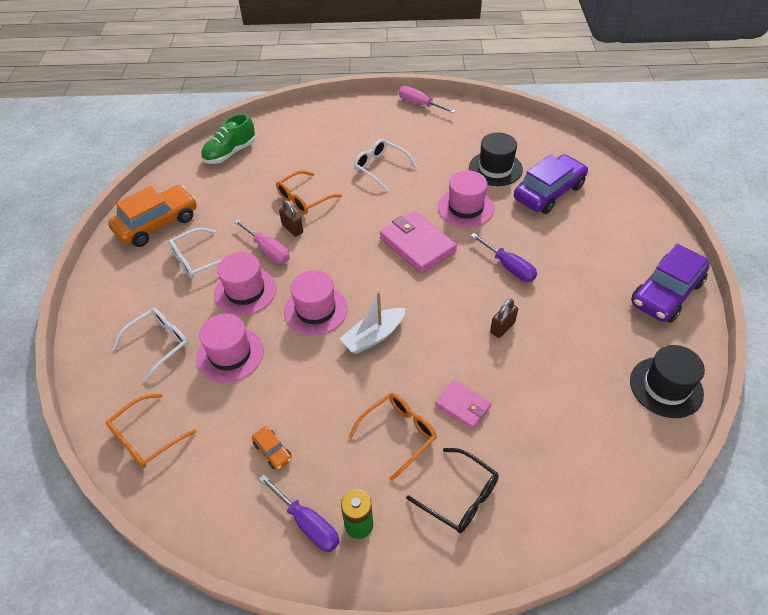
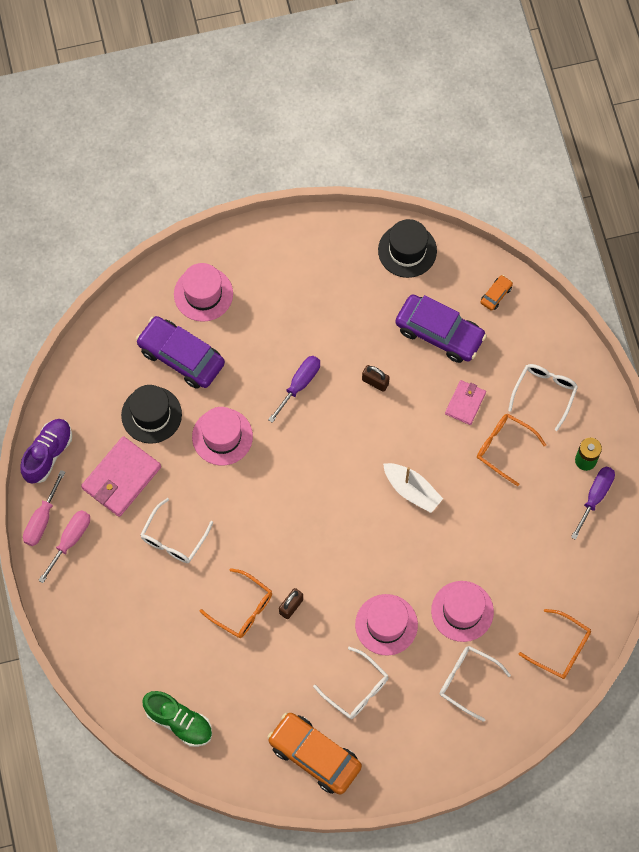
camera: 105 degrees left, 20 degrees up
pink screwdriver [234,219,290,264] -> pink screwdriver moved to [38,510,90,583]
orange car [252,426,292,470] -> orange car moved to [481,275,513,311]
pink hat [284,270,348,336] -> pink hat moved to [174,263,233,322]
pink wallet [380,211,457,273] -> pink wallet moved to [81,436,161,517]
black glasses [406,448,499,533] -> white glasses [508,364,578,431]
purple car [631,244,710,322] -> purple car moved to [395,294,487,363]
none -> purple shoe [20,419,72,484]

